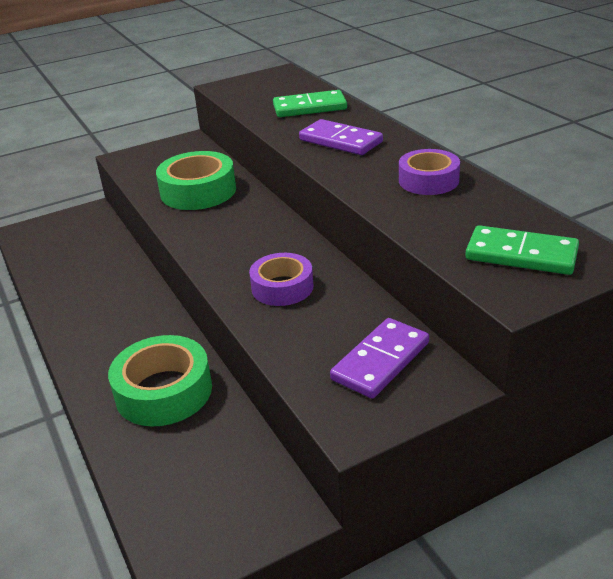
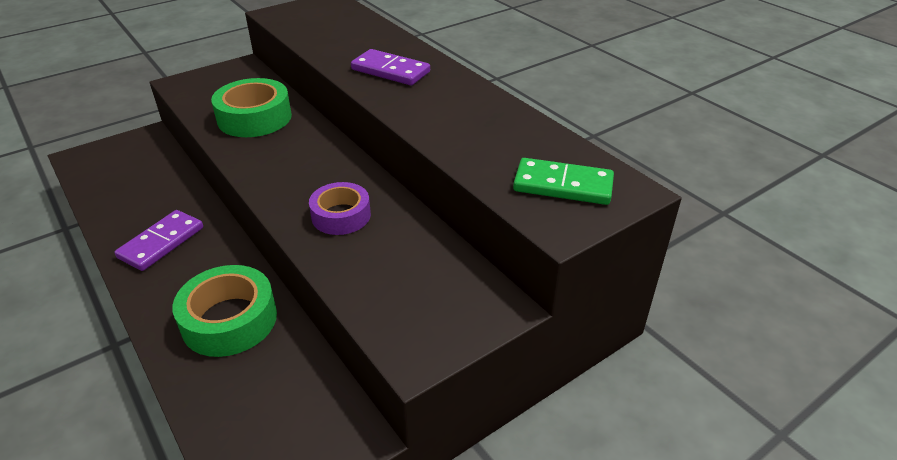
camera: 10 degrees left, 5 degrees up
green domino [273,90,347,117] -> none
purple domino [330,318,429,399] -> purple domino moved to [114,210,203,271]
purple tape [399,149,460,195] -> none

